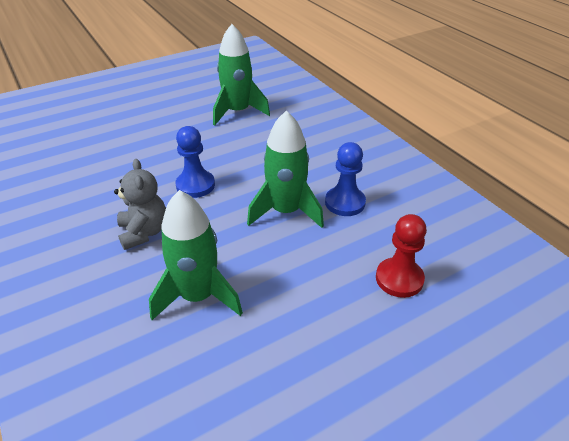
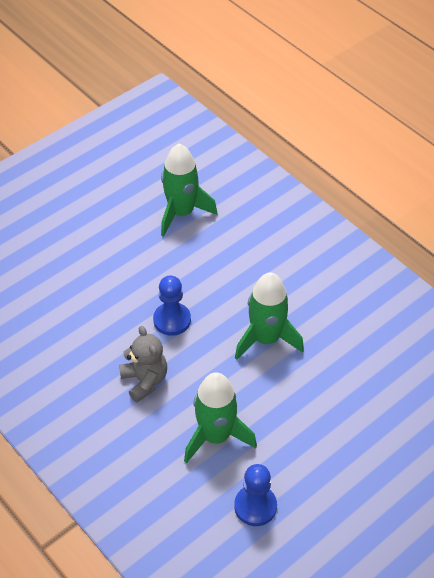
camera: 10 degrees left, 10 degrees up
blue pawn [325,142,366,216] -> blue pawn moved to [234,464,277,526]
red pawn [376,214,427,298] -> none

